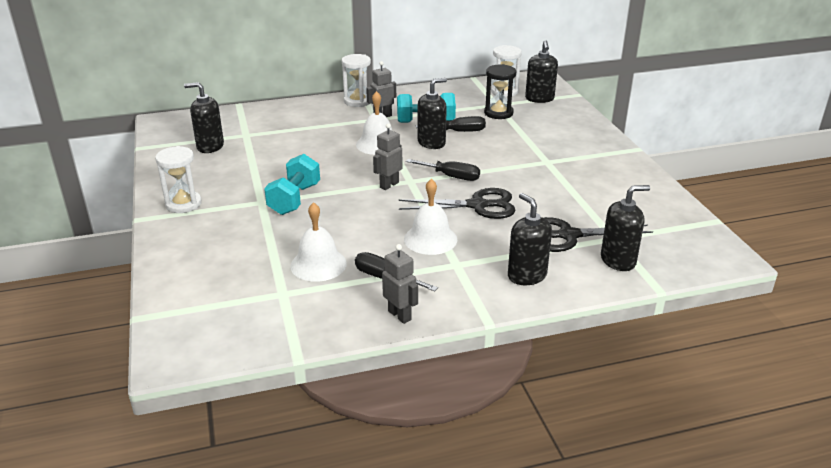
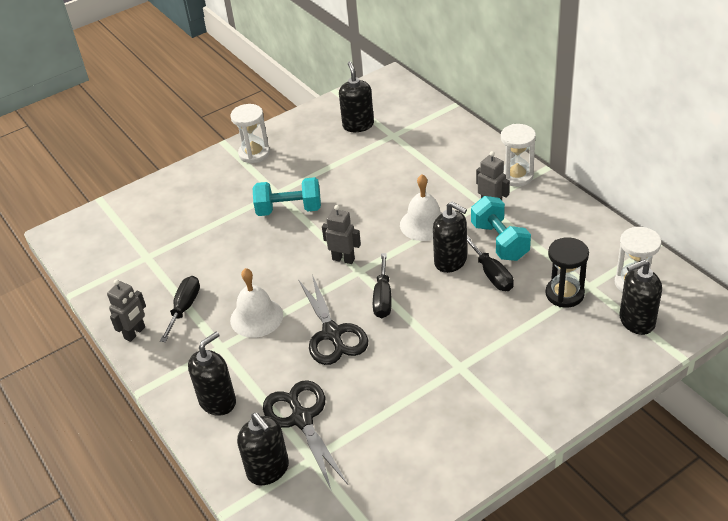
camera: 75 degrees right, 10 degrees up
white bell [290,202,347,282] -> none

